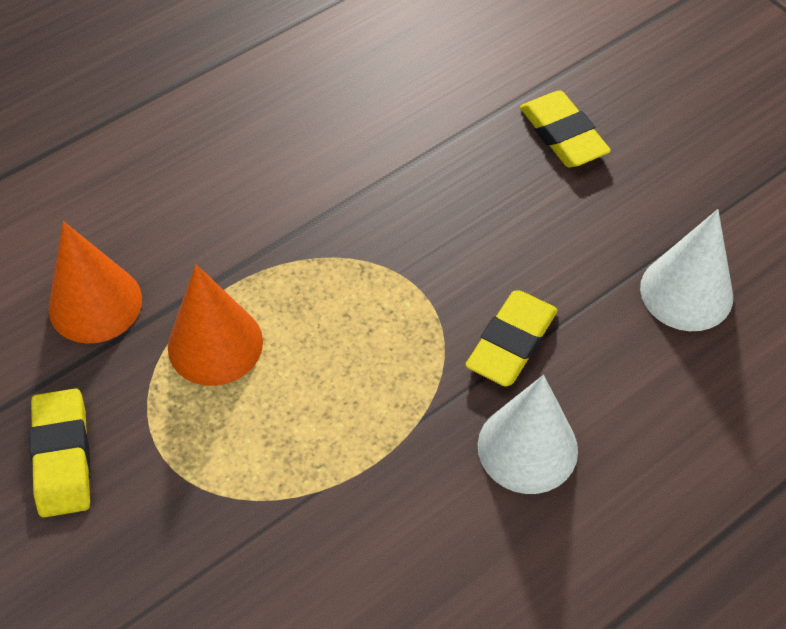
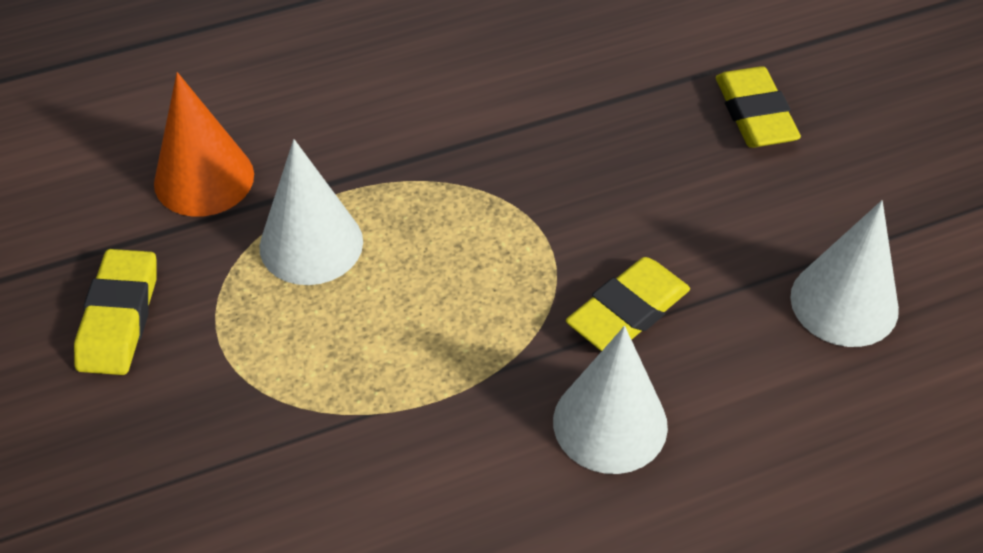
camera: 15 degrees right, 5 degrees down
orange cone [168,264,263,386] -> white cone [259,139,363,285]

